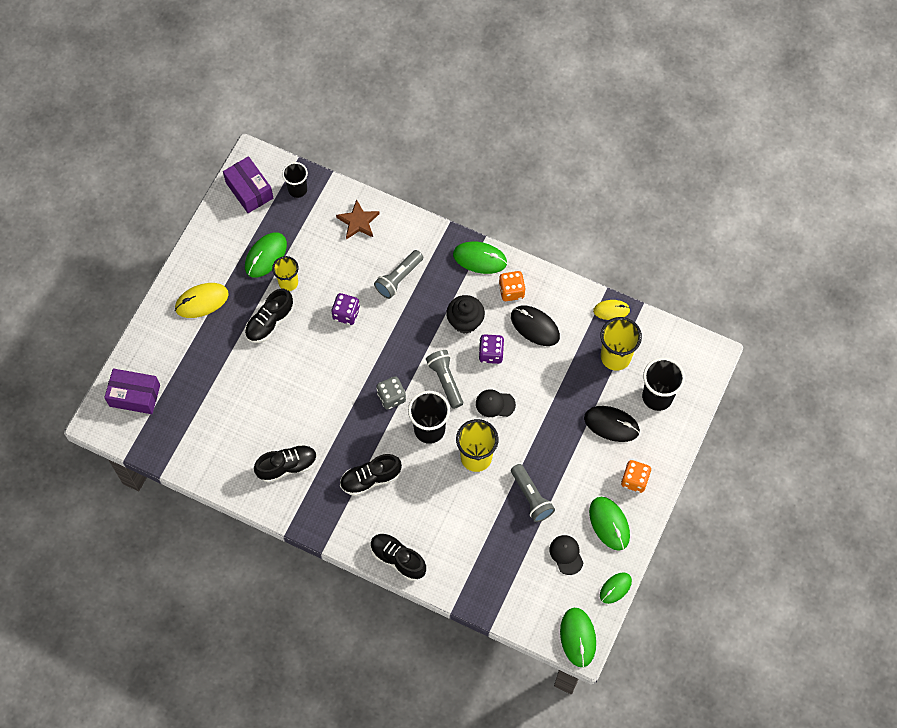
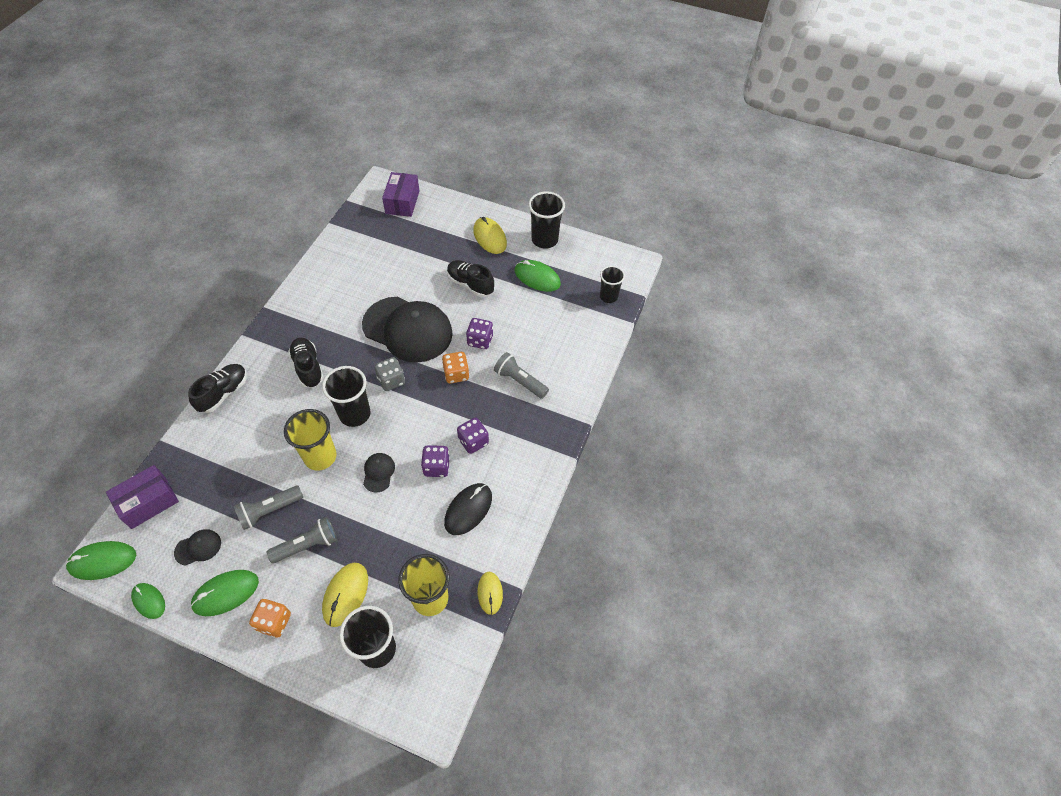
camera: 85 degrees right, 10 degrees down
purple box [223,156,273,213] -> purple box moved to [106,465,179,529]
black shoe [254,444,317,483] -> none
yellow cup [272,256,299,291] -> none
brown star [336,199,380,240] -> none
grey flashlight [426,350,463,409] -> grey flashlight moved to [267,517,337,563]
black cupcake [446,295,485,334] -> purple dice [457,418,489,454]
green mouse [453,241,507,274] -> none
orange dice [499,271,526,301] -> orange dice moved to [442,352,469,383]
black mouse [584,406,640,442] -> yellow mouse [322,563,368,627]
none -> black cap [362,297,453,363]
none -> black cup [528,191,565,249]

